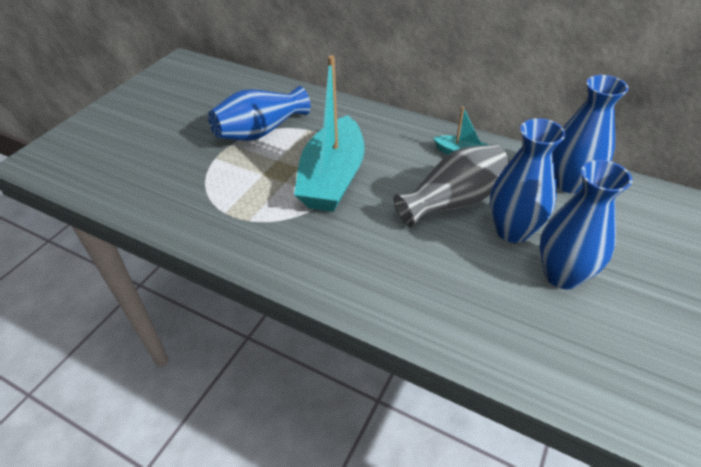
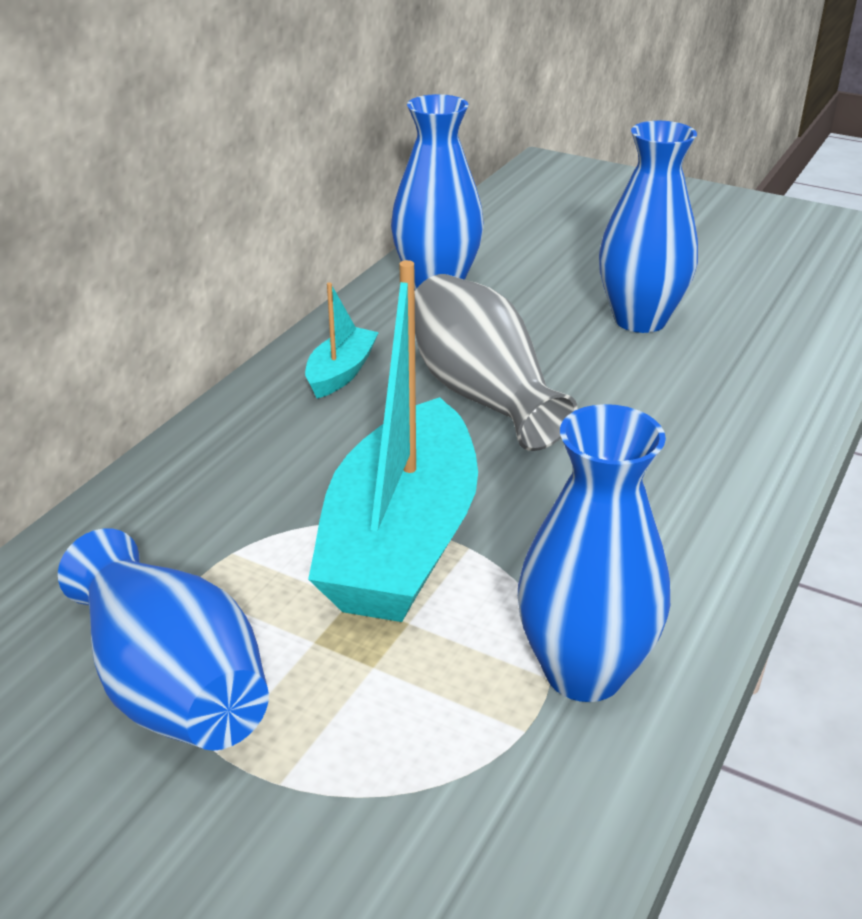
camera: 90 degrees left, 10 degrees down
turquoise boat [294,55,365,212] -> turquoise boat turned 90 degrees clockwise [308,260,478,622]
blue vase [490,118,566,243] -> blue vase moved to [518,404,670,702]

